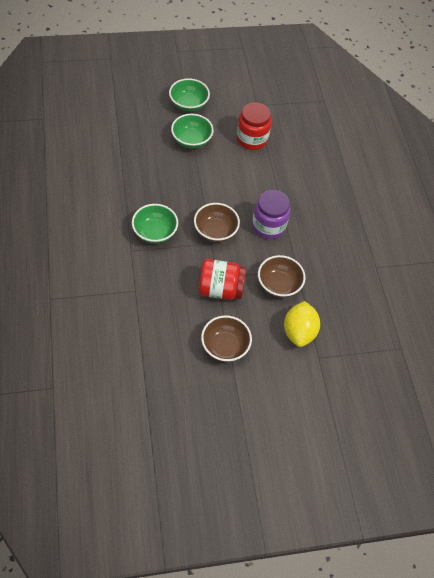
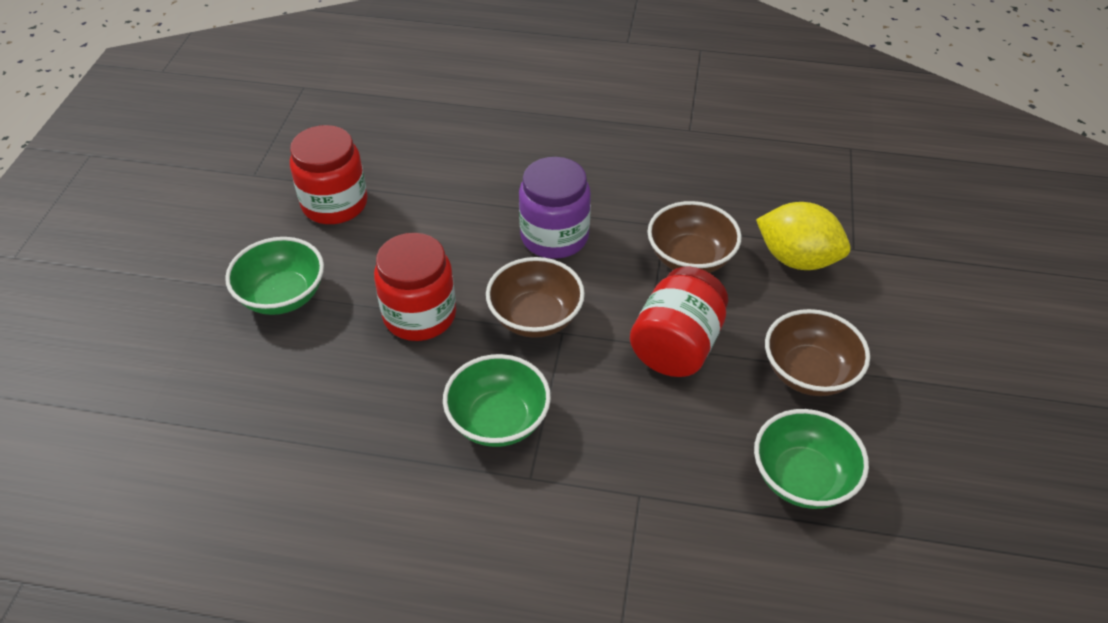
camera: 65 degrees left, 10 degrees down
green bowl [169,78,210,112] -> green bowl moved to [754,409,869,509]
none -> red jar [374,233,456,341]

